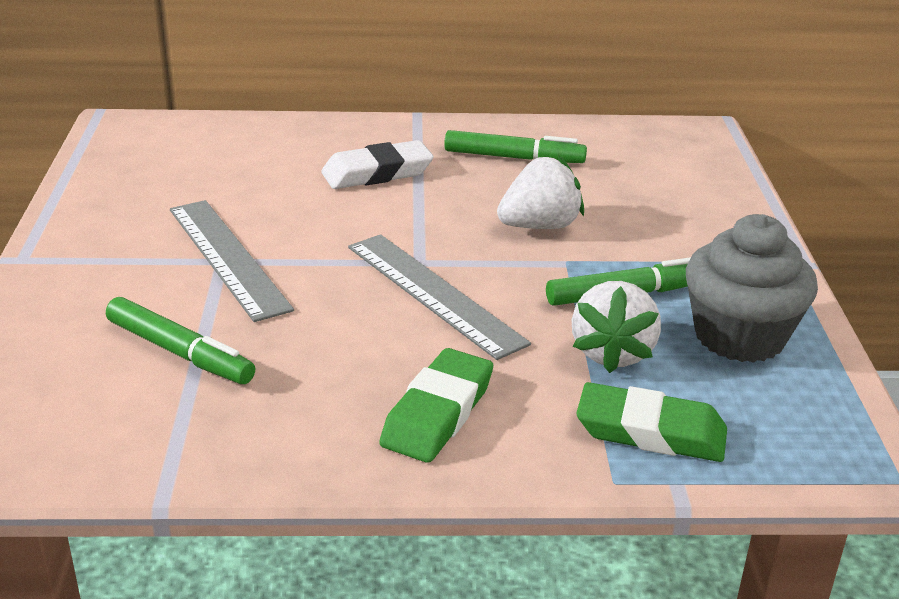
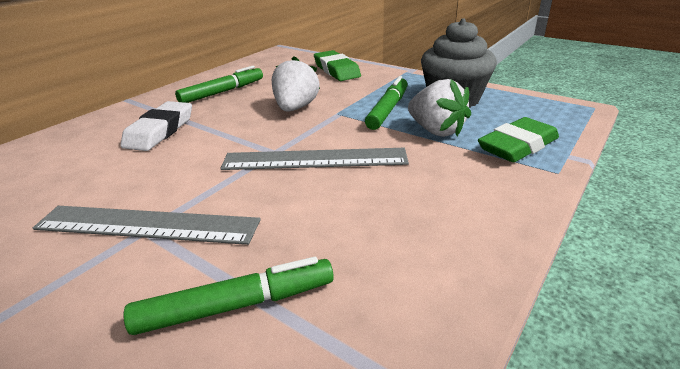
camera: 50 degrees left, 0 degrees up
green eraser [379,348,493,463] -> green eraser moved to [314,50,361,81]

